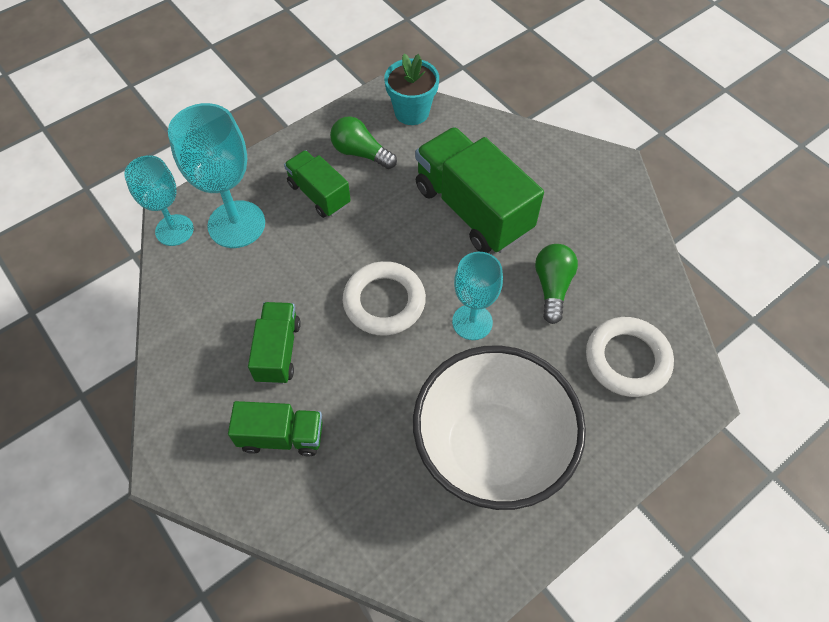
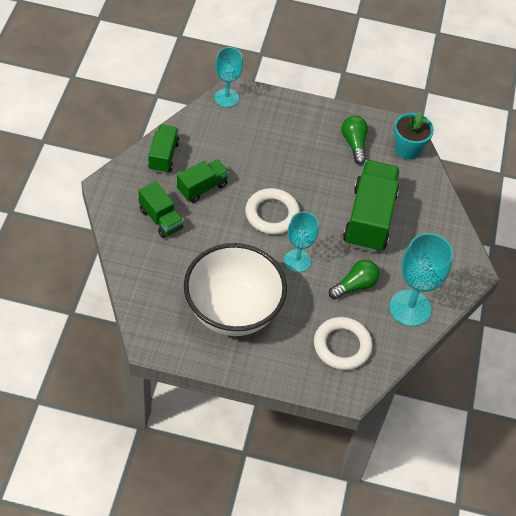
camera: 45 degrees right, 5 degrees down
turquoise goblet [168,103,265,248] -> turquoise goblet moved to [389,233,453,326]
green truck [284,150,351,218] -> green truck moved to [148,125,180,173]

